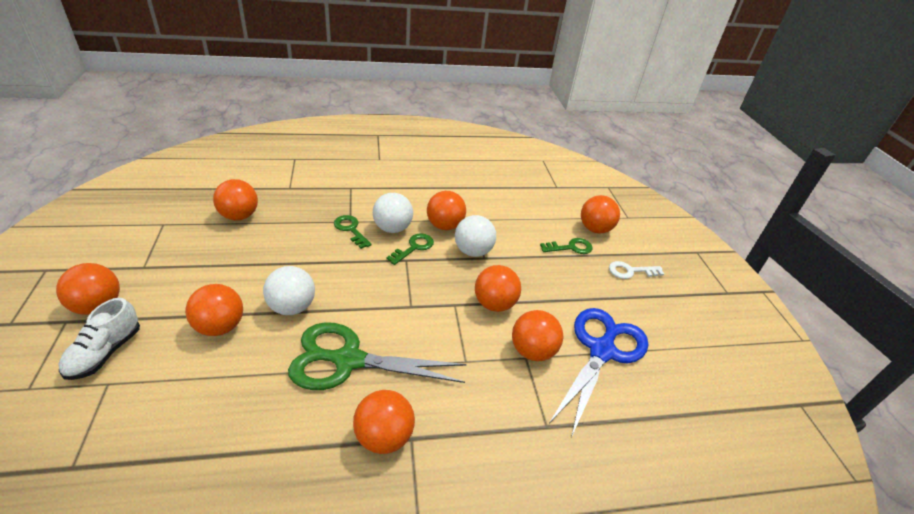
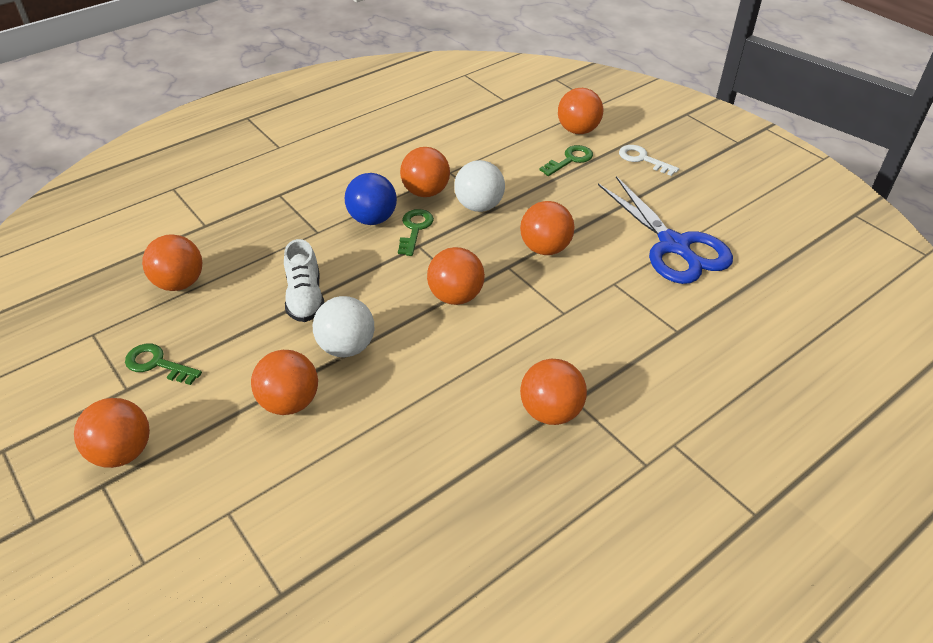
camera: 25 degrees left, 5 degrees up
white shoe [58,298,140,380] -> white shoe moved to [284,239,325,322]
green scissors [288,322,466,390] -> none
green key [334,215,372,249] -> green key moved to [125,344,202,385]
white ball [373,193,413,233] -> blue ball [345,173,397,225]
orange ball [512,310,563,361] -> orange ball moved to [427,247,485,305]
blue scissors [550,308,648,438] -> blue scissors turned 150 degrees clockwise [598,176,733,284]
white key [609,261,664,279] -> white key turned 75 degrees clockwise [619,145,679,176]

